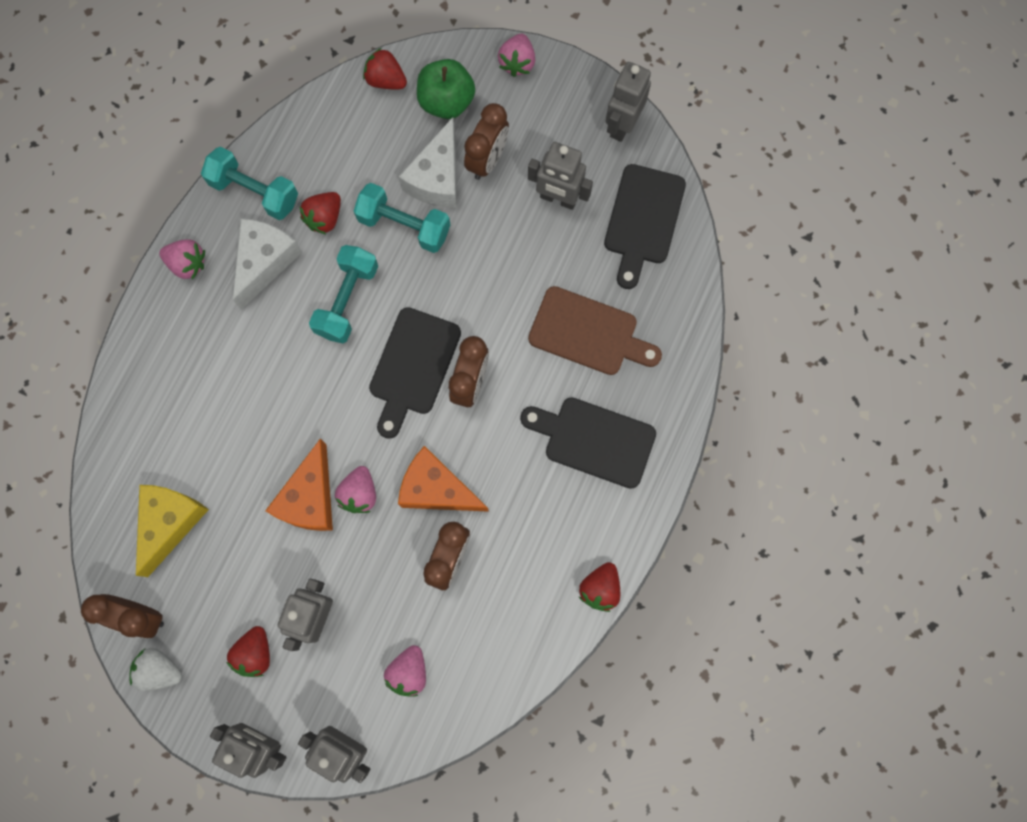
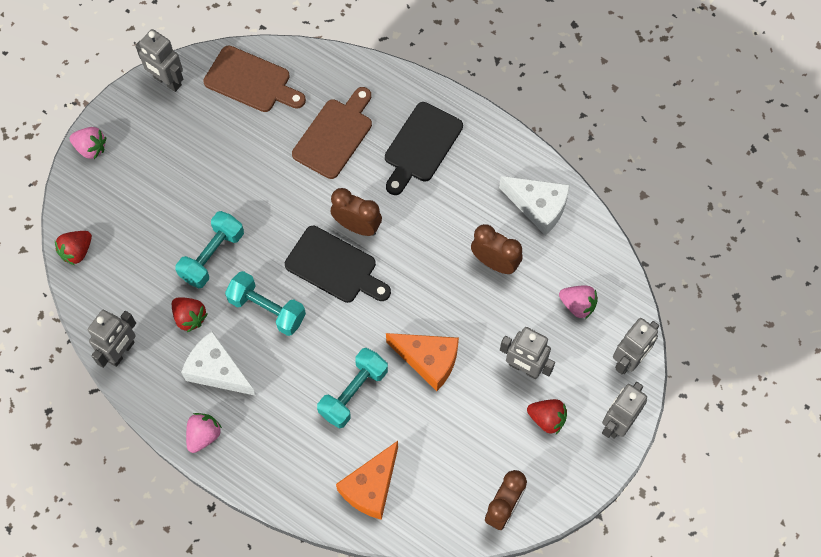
camera: 80 degrees left, 10 degrees down
white strawberry [129,648,182,691] -> none
yellow cheese [136,485,209,577] -> none
turquoise dumbbell [201,147,298,220] -> turquoise dumbbell moved to [317,348,388,428]
pink strawberry [335,466,376,513] -> none
orange cheese [398,446,489,512] -> orange cheese moved to [336,441,398,520]
white cheese [399,117,457,208] -> white cheese moved to [499,176,570,236]
green apple [417,59,475,119] -> none
brown clock [464,103,509,180] -> none
grey robot [528,142,593,210] -> grey robot moved to [88,310,136,368]
red strawberry [579,562,620,612] -> none
black cutting board [604,164,686,289] -> brown cutting board [203,45,306,112]

